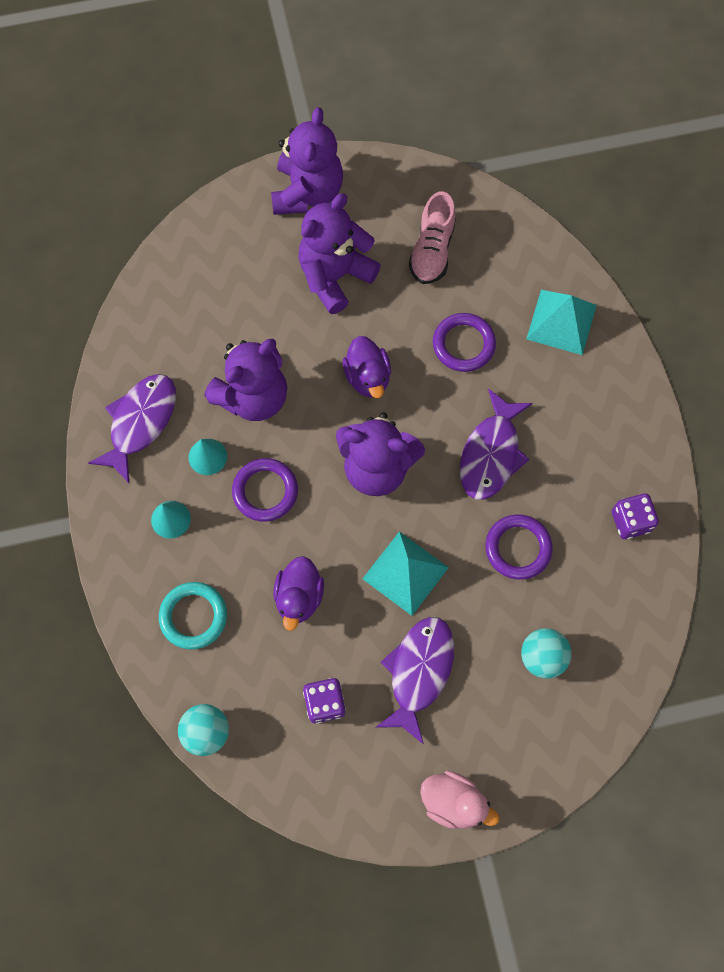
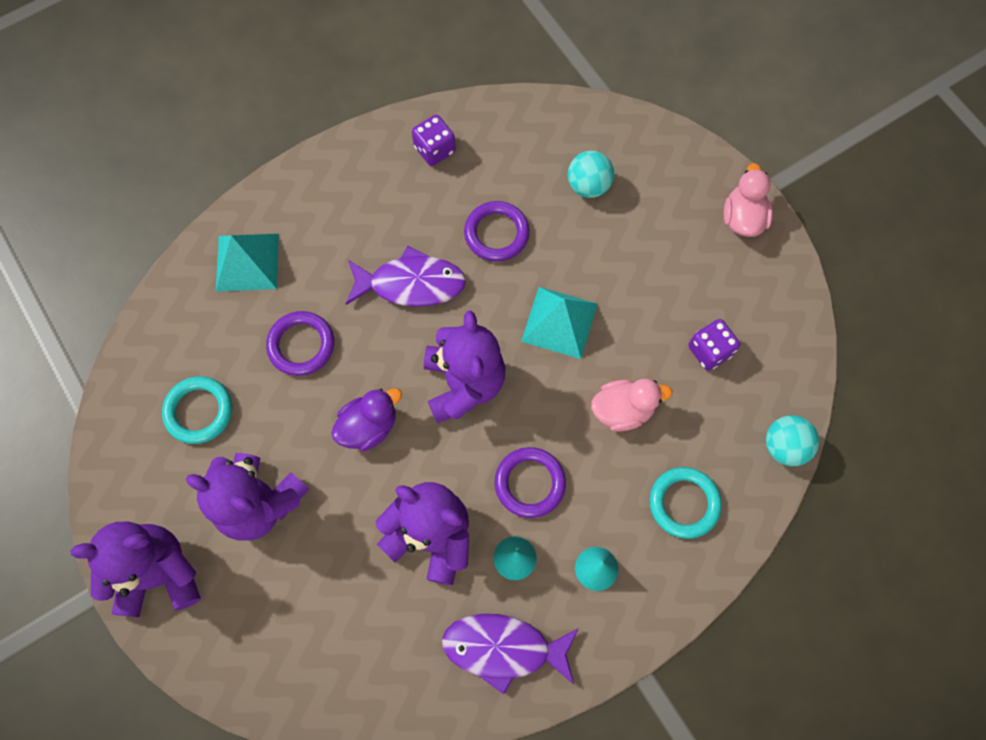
camera: 110 degrees left, 0 degrees up
purple duck [273,556,324,631] -> pink duck [591,379,672,432]
purple fish [375,617,454,745] -> none
pink shoe [409,192,456,284] -> turquoise ring [162,376,232,444]

